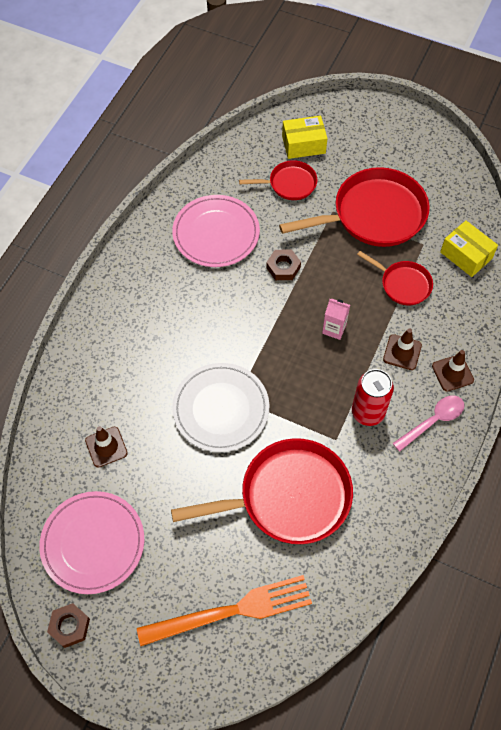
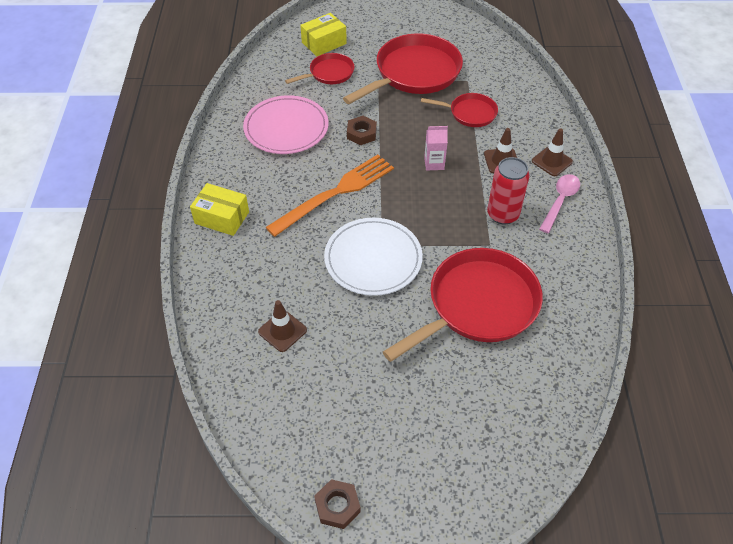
camera: 25 degrees left, 10 degrees down
pink plate [39,491,144,594] -> none
orange fork [137,575,312,646] -> orange fork moved to [266,154,394,237]
yellow box [440,220,498,277] -> yellow box moved to [190,183,249,236]

